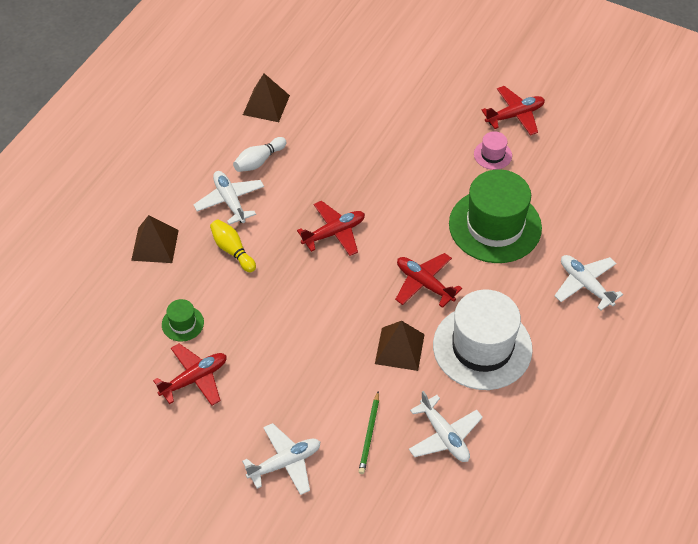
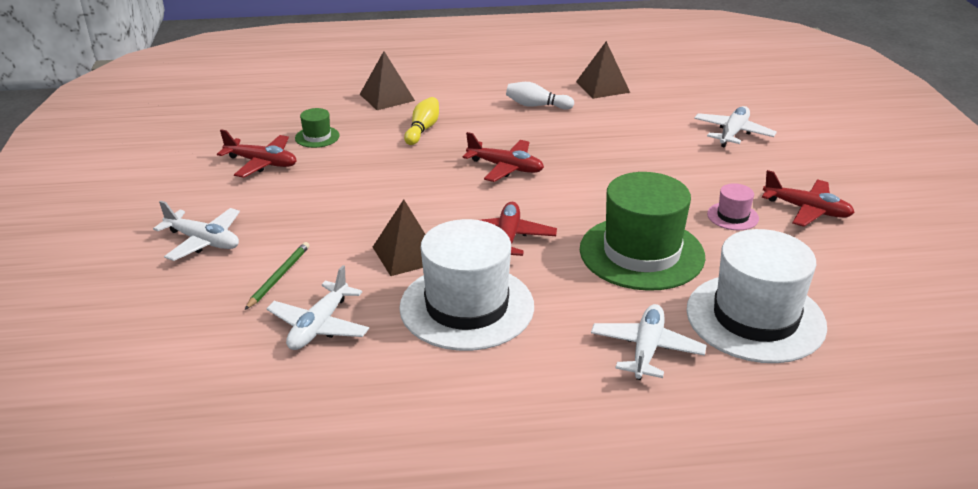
camera: 55 degrees right, 20 degrees down
white plane [193,171,264,225] -> white plane moved to [694,106,777,148]
green pencil [358,391,379,474] -> green pencil turned 135 degrees clockwise [245,242,310,310]
none -> white hat [686,229,827,363]

